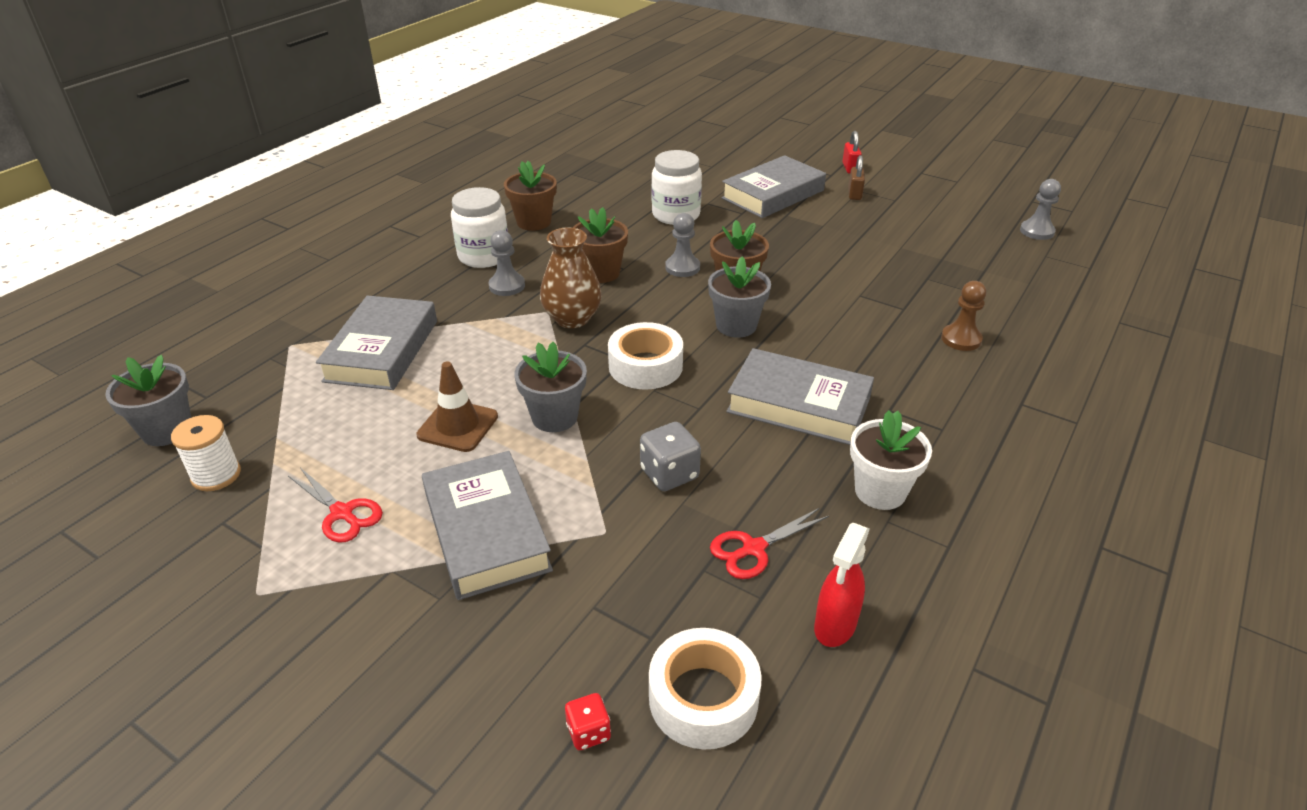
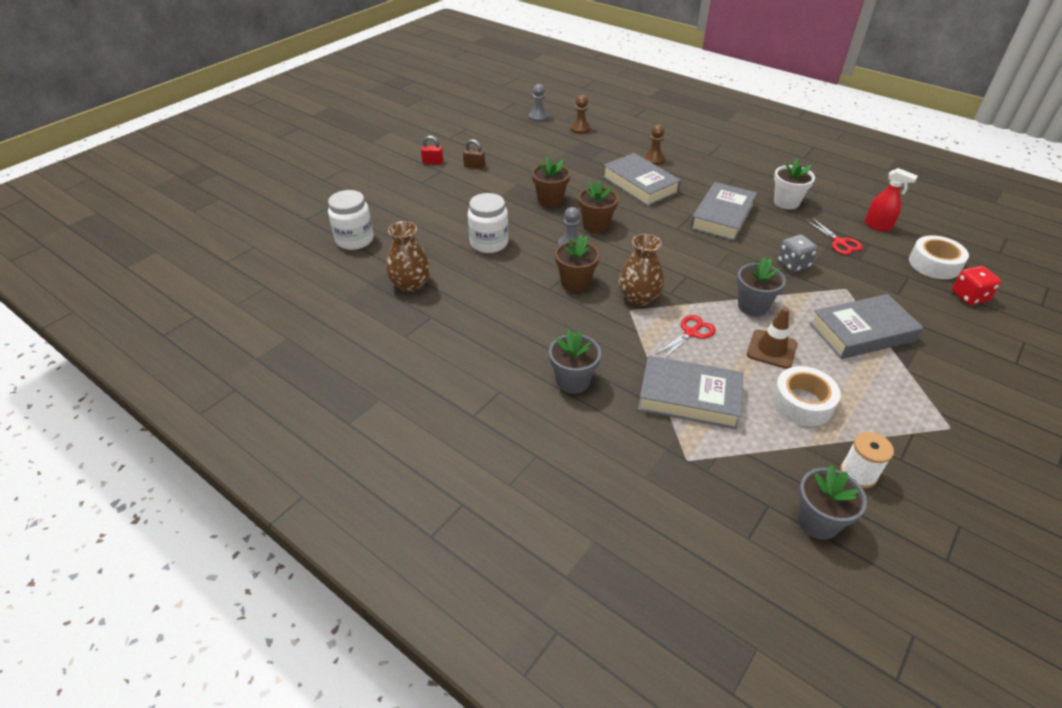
camera: 85 degrees left, 5 degrees up
red scissors [288,468,383,543] -> red scissors moved to [656,315,716,358]
white jar [451,187,508,268] -> white jar moved to [328,190,374,250]
grey pawn [488,230,525,296] -> none
brown flower pot [504,161,557,231] -> brown flower pot moved to [532,156,570,207]
red dice [565,693,611,750] -> red dice [952,266,1001,305], size x1.66
white tape [608,322,683,390] -> white tape moved to [772,366,841,426]
grey flower pot [708,257,771,338] -> grey flower pot moved to [549,329,601,394]
grey book [721,155,826,218] -> grey book moved to [603,153,681,206]
none -> brown vase [386,221,431,292]
none -> brown pawn [570,95,591,134]

